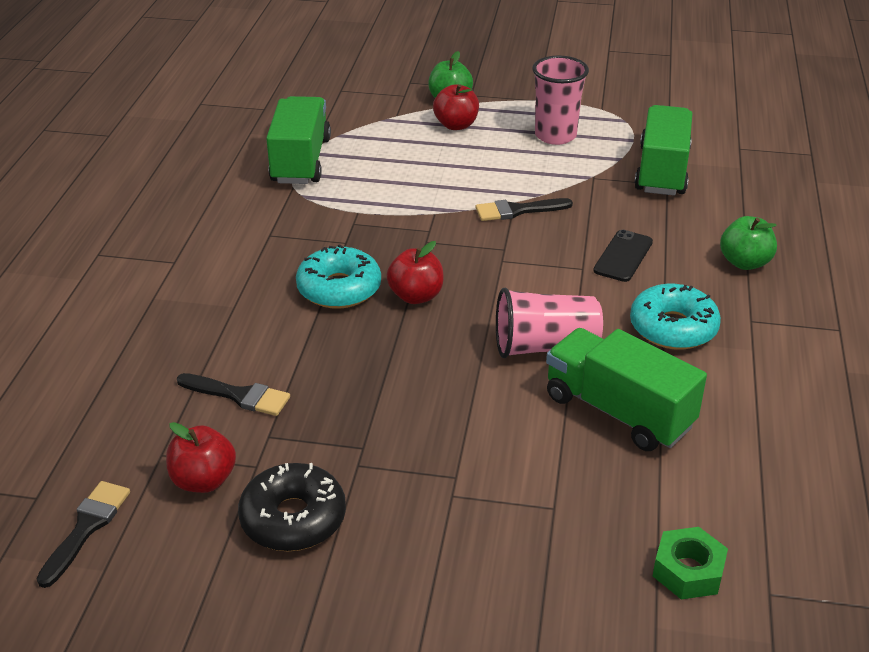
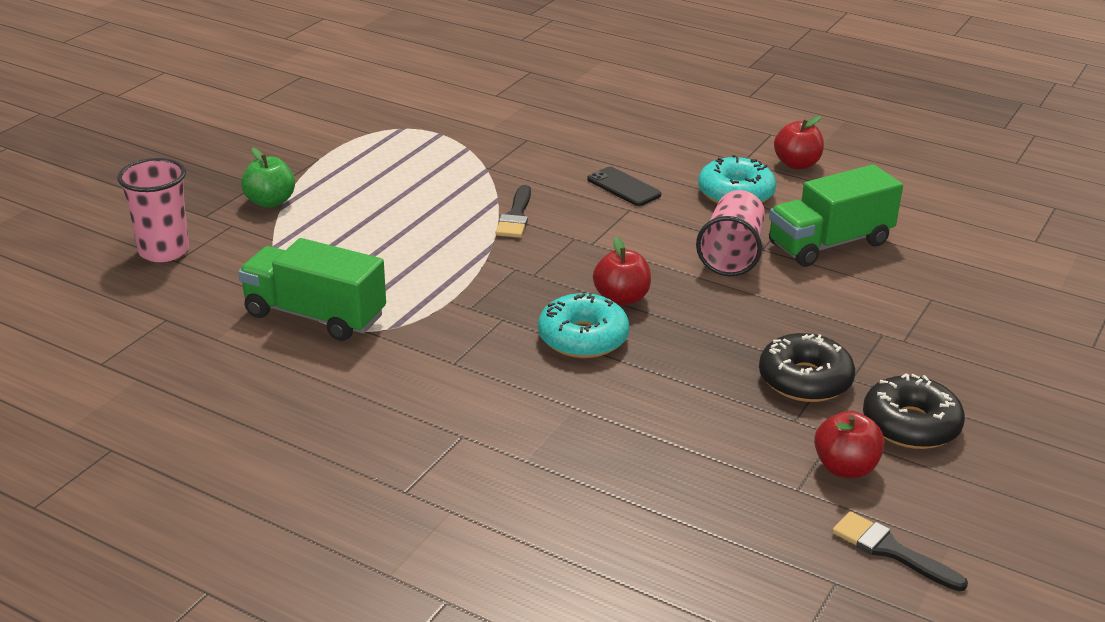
camera: 70 degrees left, 5 degrees down
black brush [177,373,290,416] -> none
red apple [433,84,479,130] -> red apple moved to [774,116,824,169]
pink cup [532,55,589,145] -> pink cup moved to [117,158,189,262]
green truck [634,105,692,195] -> none
green nut [653,527,728,600] -> none
green apple [720,216,777,270] -> none
none -> black donut [759,333,855,402]

